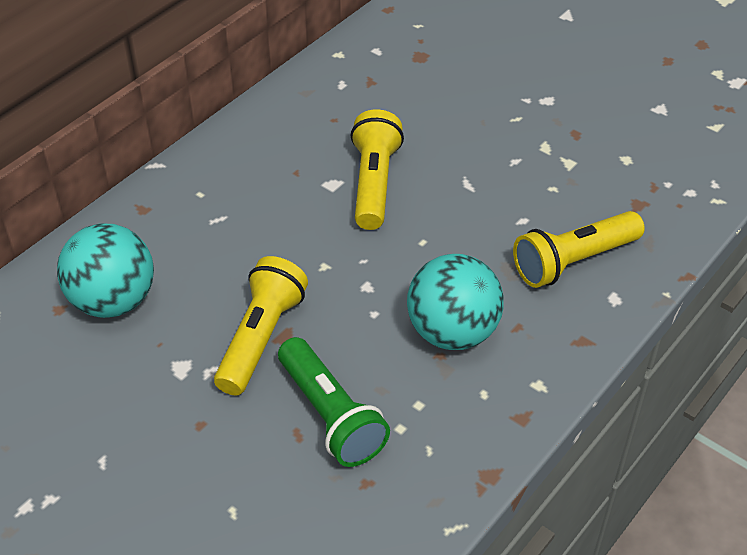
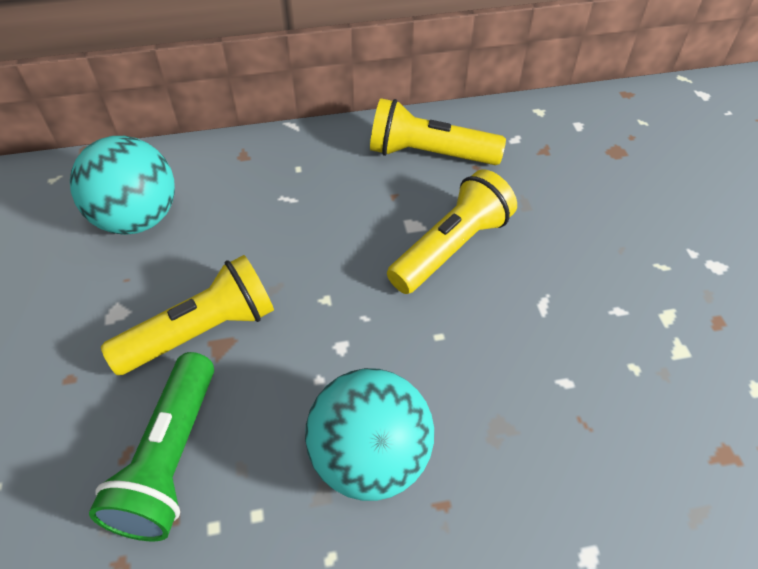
camera: 40 degrees right, 5 degrees up
yellow flashlight [513,211,645,288] -> yellow flashlight moved to [370,98,506,165]

